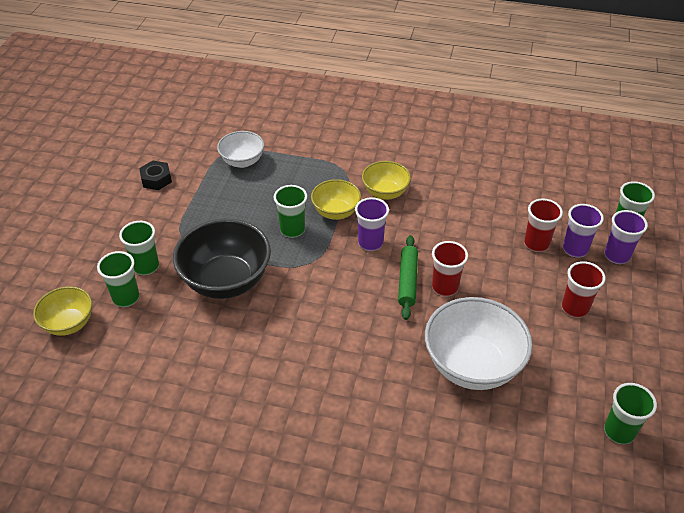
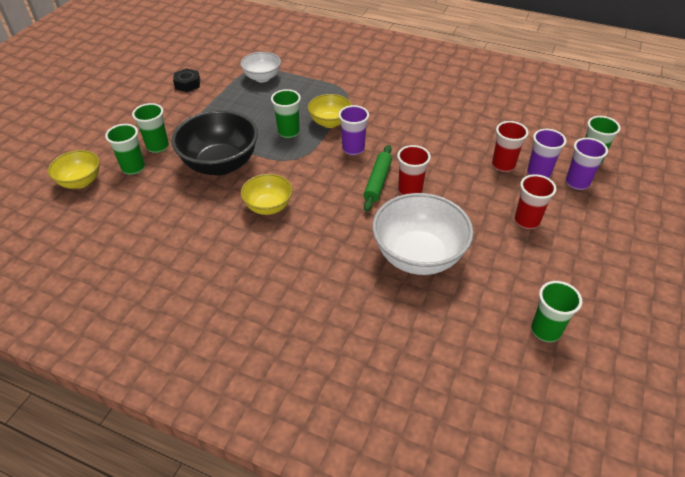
camera: 10 degrees right, 0 degrees up
yellow bowl [362,161,411,200] -> yellow bowl moved to [241,174,292,215]

